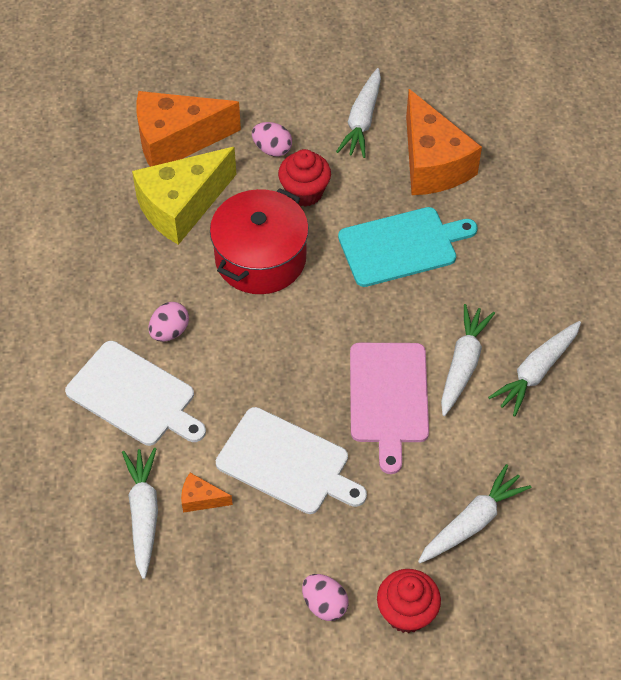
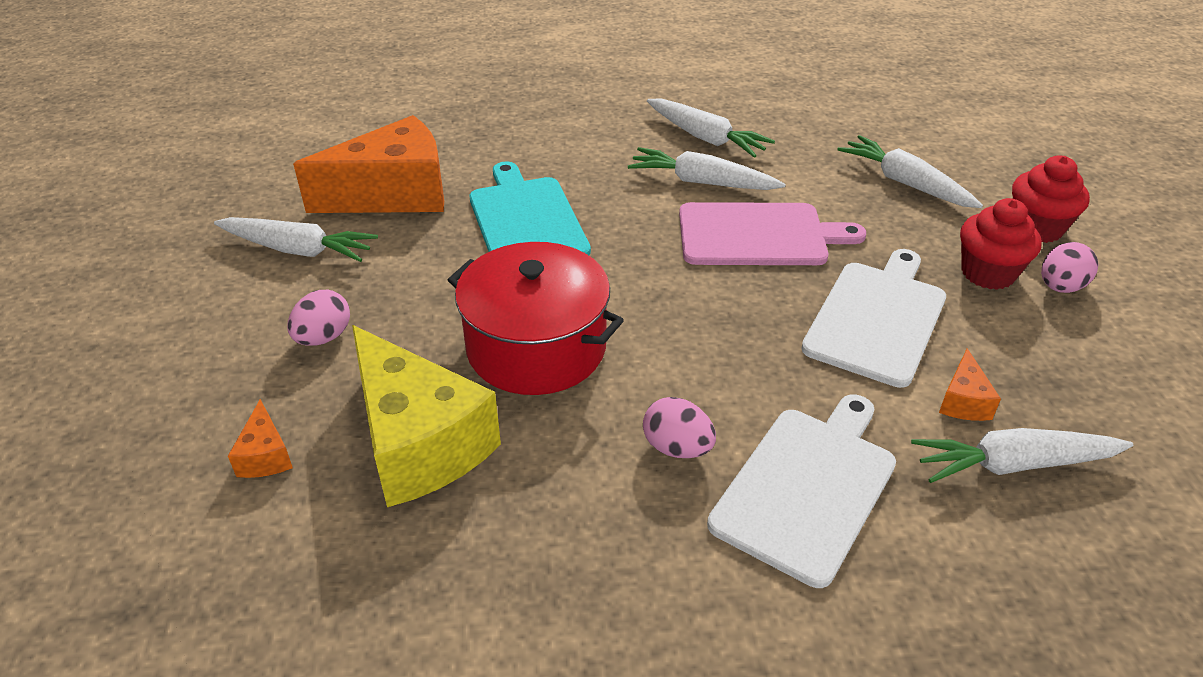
camera: 90 degrees left, 15 degrees down
orange cheese [136,91,241,167] -> orange cheese [228,399,293,478], size x0.42
red cupcake [278,149,331,207] -> red cupcake moved to [960,198,1042,290]

